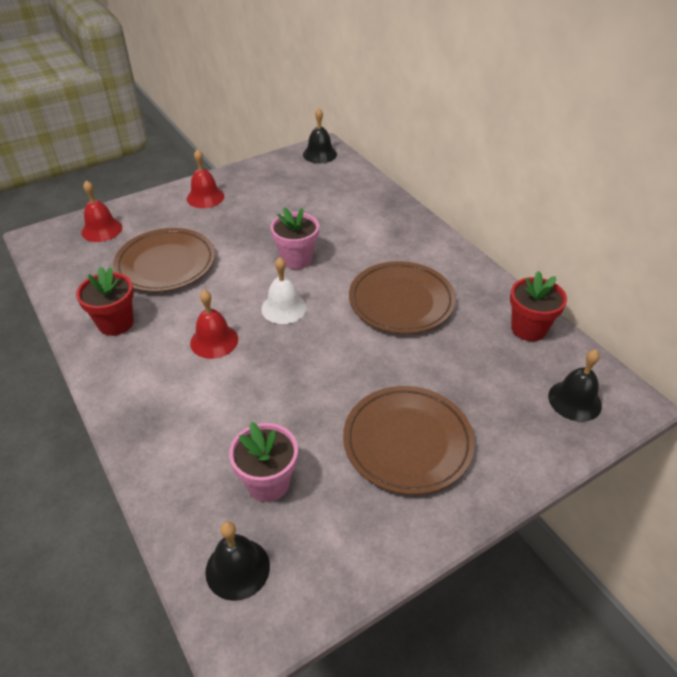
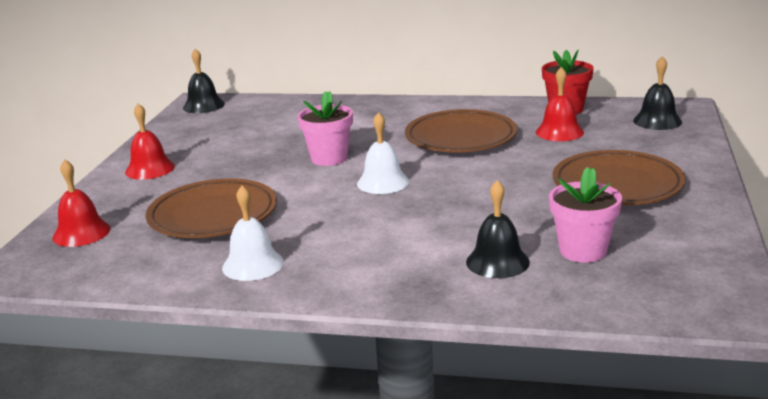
camera: 45 degrees left, 20 degrees down
red flower pot [76,266,134,336] -> white bell [222,186,284,281]
red bell [190,290,238,359] -> red bell moved to [536,67,584,141]
black bell [205,521,270,601] -> black bell moved to [466,180,530,278]

